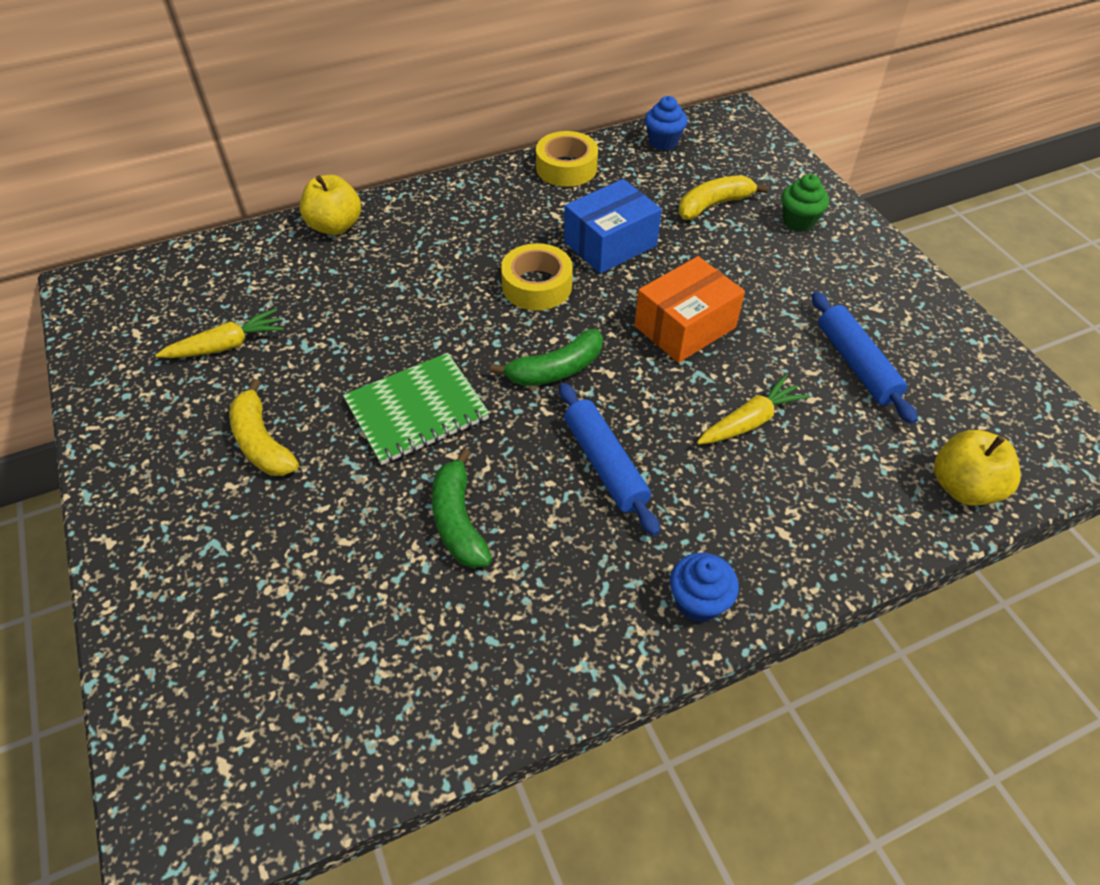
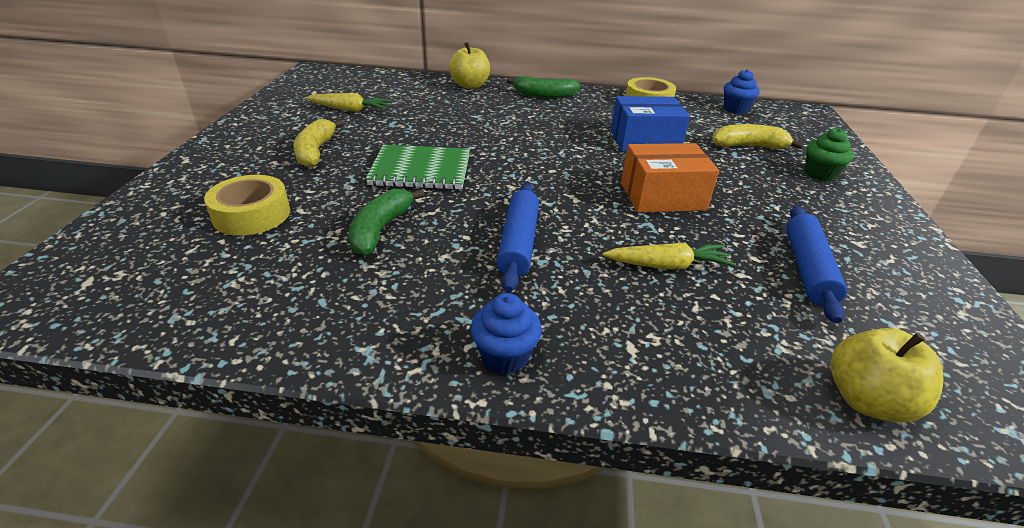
camera: 30 degrees right, 15 degrees down
green banana [490,329,603,386] -> green banana moved to [507,76,580,98]
yellow tape [501,243,573,310] -> yellow tape moved to [204,175,290,236]

